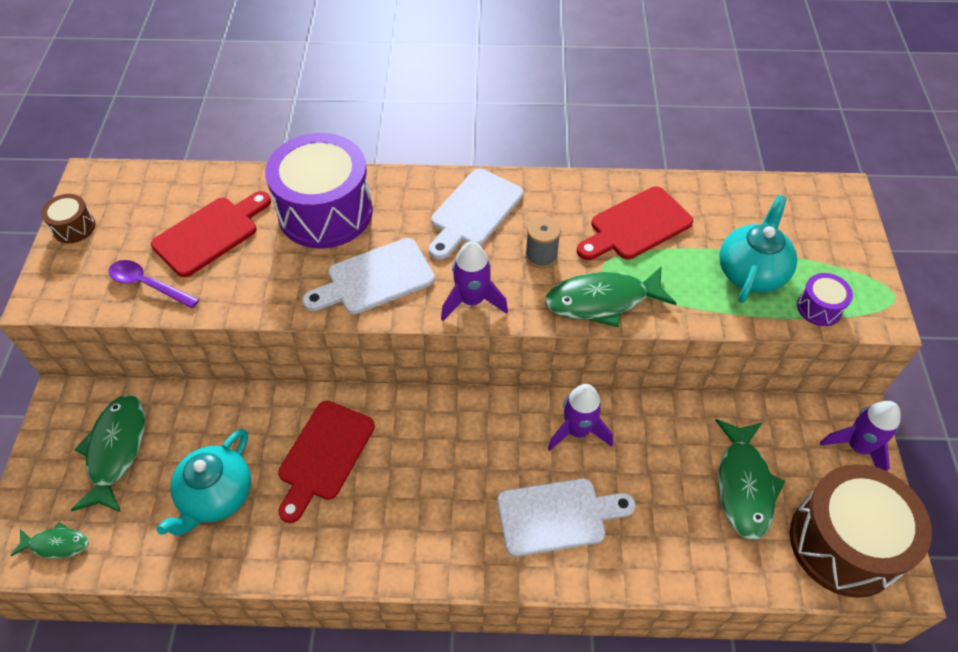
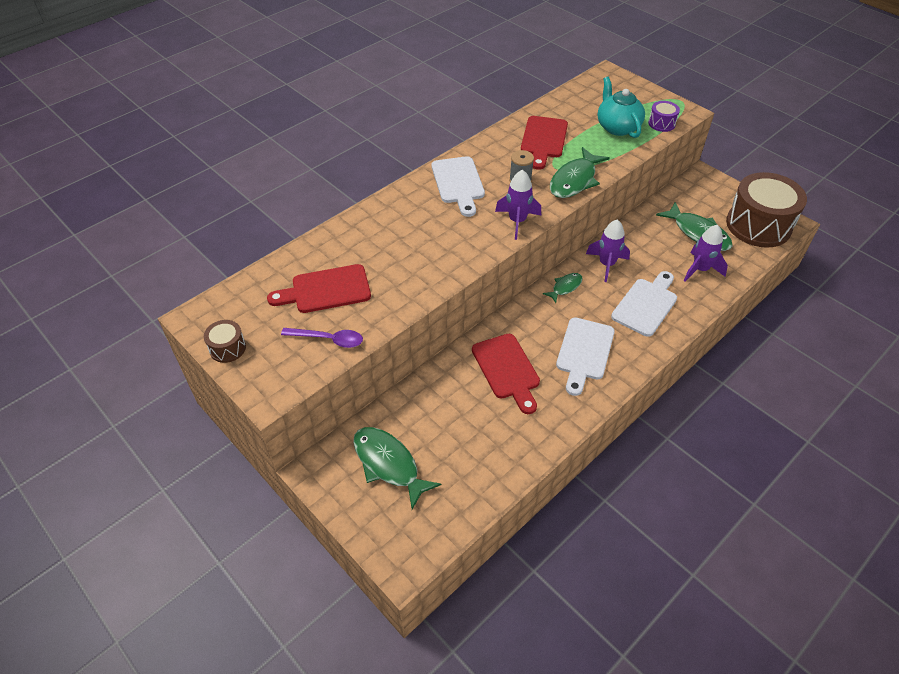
camera: 45 degrees left, 5 degrees down
green fish [10,522,88,559] -> green fish moved to [543,273,583,303]
purple spoon [109,260,199,309] -> purple spoon turned 150 degrees counterclockwise [281,328,363,348]
red cutting board [151,191,271,277] -> red cutting board turned 105 degrees counterclockwise [267,264,371,313]
turquoise teapot [156,429,251,536] -> none
purple drum [265,133,373,249] -> none
white cutting board [302,238,435,314] -> white cutting board moved to [556,317,615,396]
purple rocket [820,401,901,472] -> purple rocket moved to [684,225,728,282]

